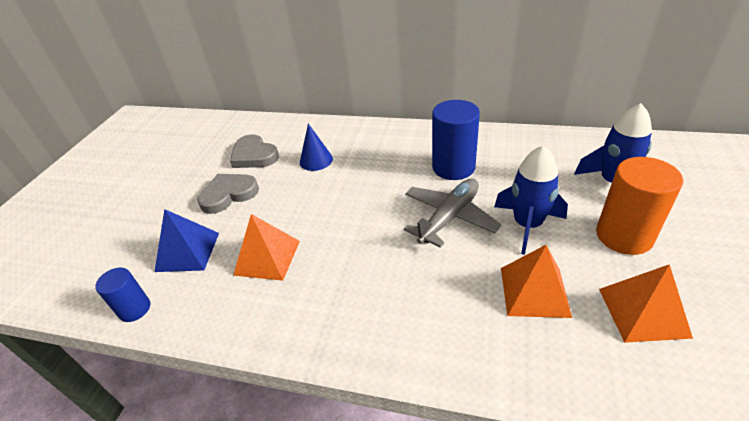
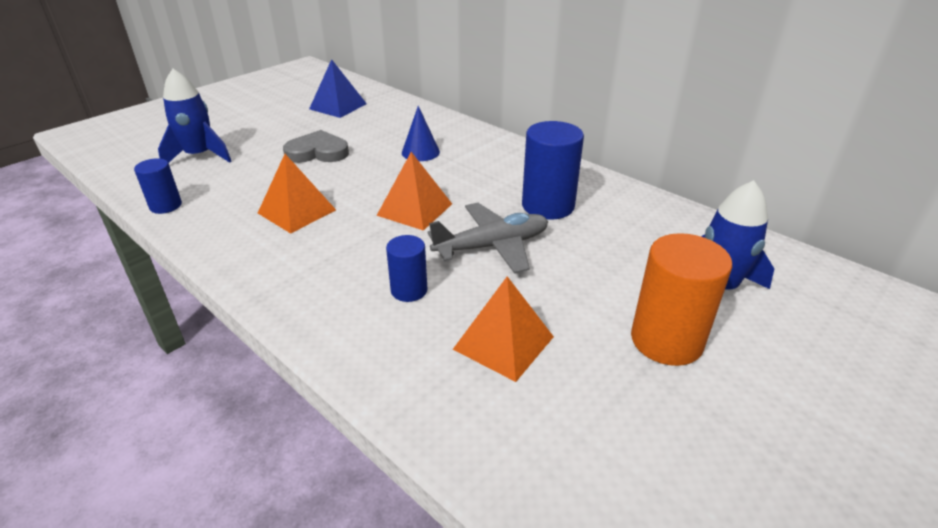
camera: 25 degrees right, 5 degrees down
blue pyramid [154,209,219,272] -> blue pyramid moved to [309,59,367,118]
grey heart [230,134,279,168] -> none
blue rocket [494,145,568,255] -> blue rocket moved to [158,69,232,163]
orange pyramid [599,264,693,343] -> orange pyramid moved to [376,152,452,231]
none -> blue cylinder [386,235,427,302]

